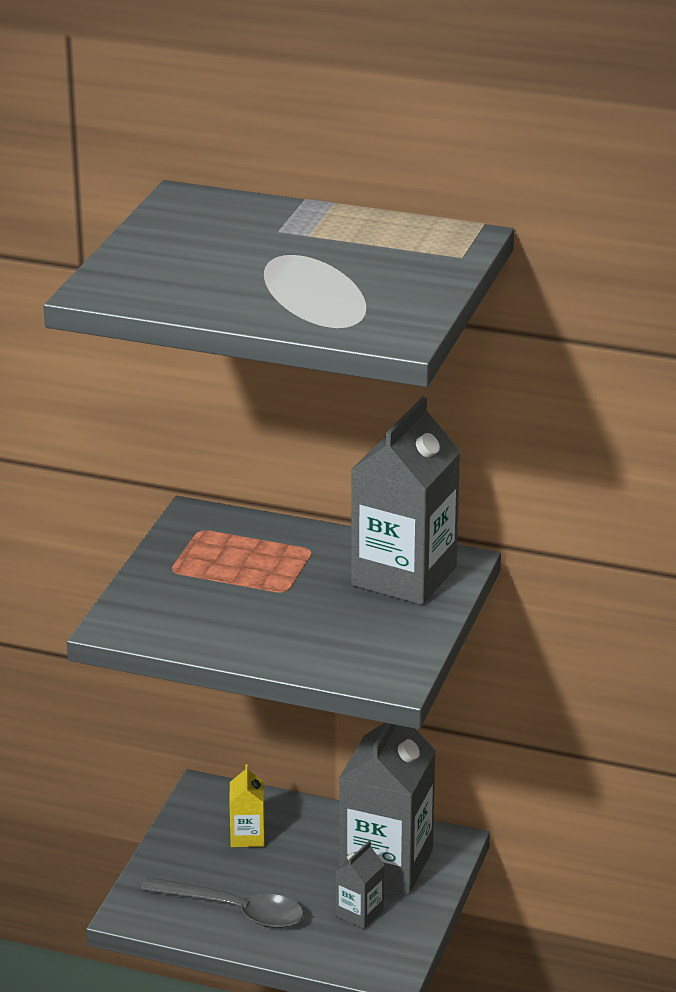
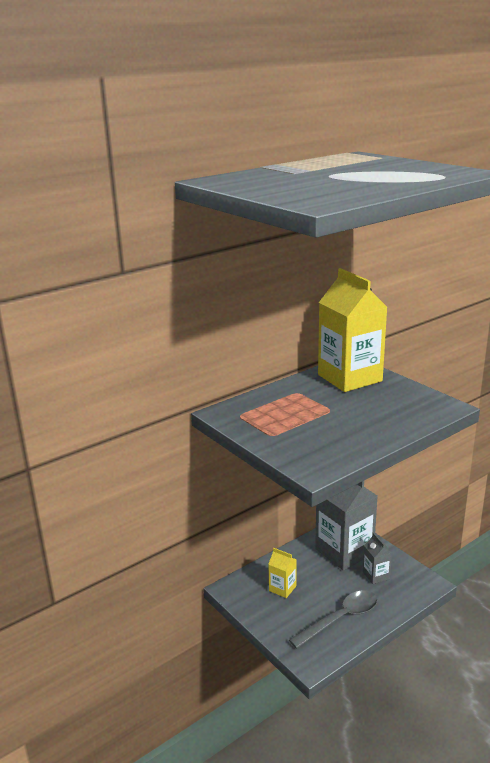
camera: 55 degrees left, 5 degrees down
grey carton [351,396,460,605] -> yellow carton [318,268,387,392]

